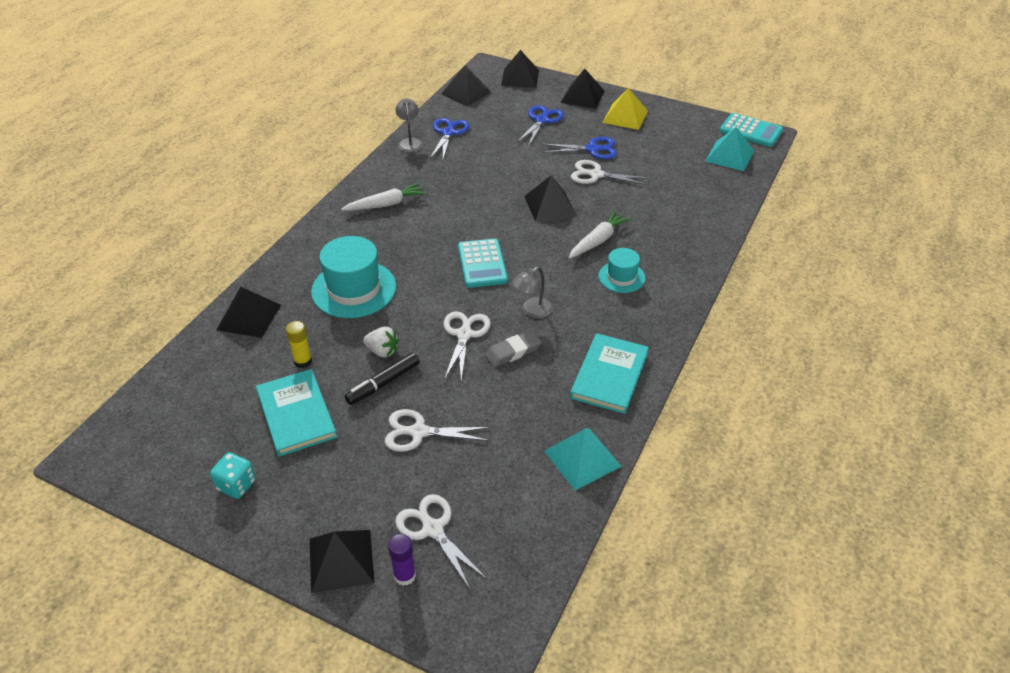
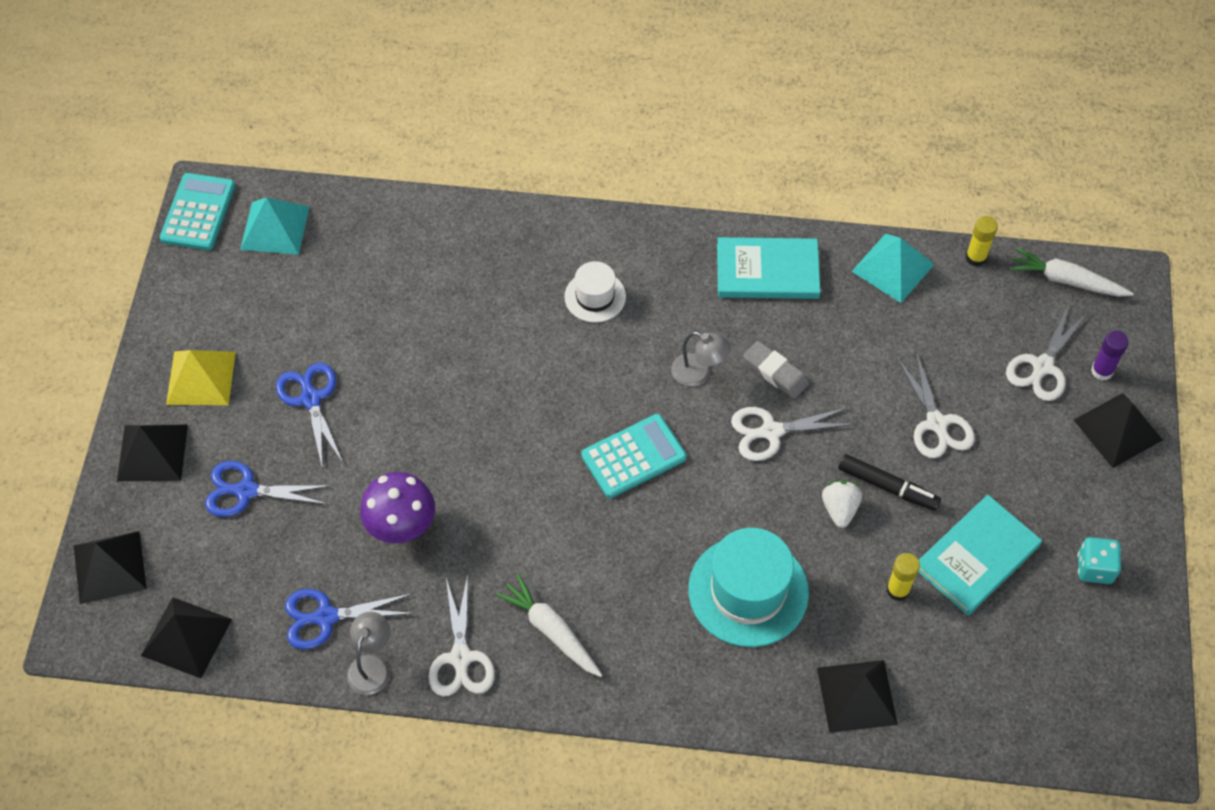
camera: 110 degrees left, 15 degrees up
grey lamp [395,98,423,152] -> grey lamp turned 135 degrees clockwise [347,612,390,695]
black pyramid [524,176,576,221] -> none
white carrot [568,210,631,259] -> white carrot moved to [1009,247,1134,297]
white scissors [571,160,650,185] -> white scissors moved to [428,575,495,696]
turquoise hat [598,248,646,293] -> white hat [564,261,626,323]
none -> purple mushroom [360,472,435,543]
none -> yellow glue stick [966,216,998,267]

